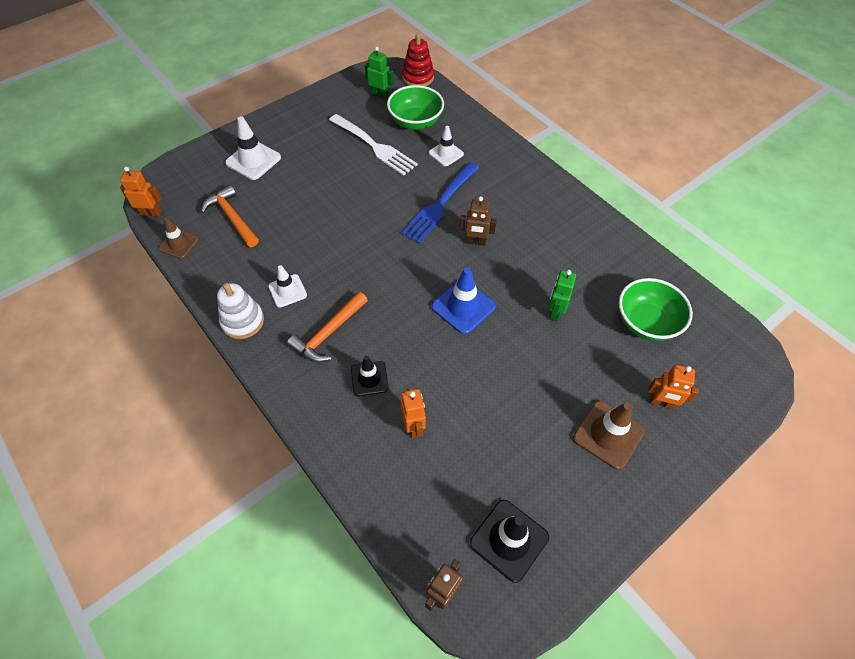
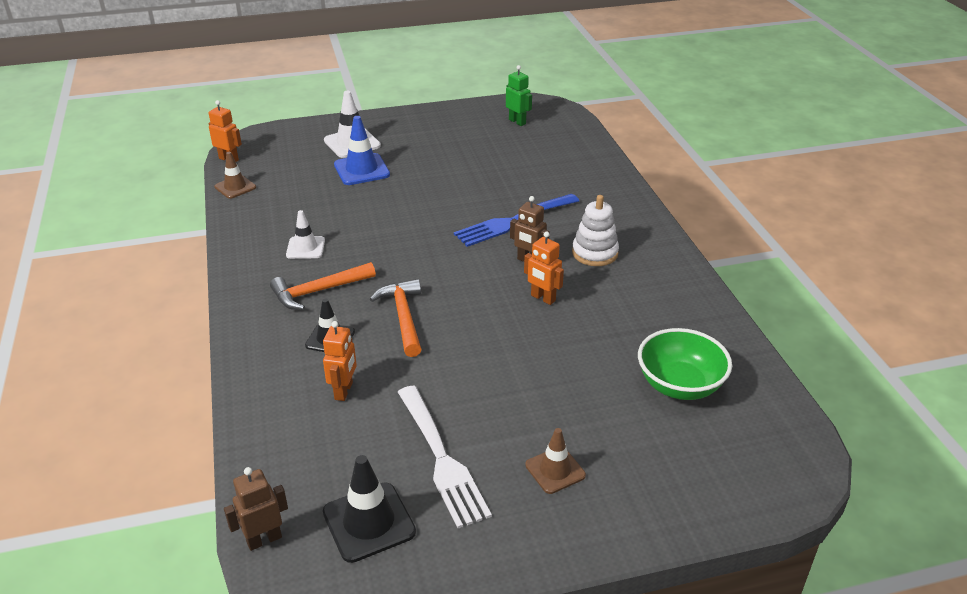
camera: 25 degrees right, 20 degrees down
orange hammer [201,185,259,247] -> orange hammer moved to [370,279,422,357]
white stacking toy [217,283,264,339] -> white stacking toy moved to [572,195,619,266]
white fork [329,114,418,176] -> white fork moved to [398,386,492,528]
green bowl [387,85,444,130] -> none
red stacking toy [402,34,434,86] -> none
white traffic cone [428,126,464,166] -> none
blue traffic cone [431,267,496,334] -> blue traffic cone moved to [334,116,390,185]
green robot [548,270,576,321] -> none
brown traffic cone [573,401,645,470] -> brown traffic cone [525,428,586,494], size x0.65
orange robot [648,365,699,409] -> orange robot moved to [524,231,564,305]

